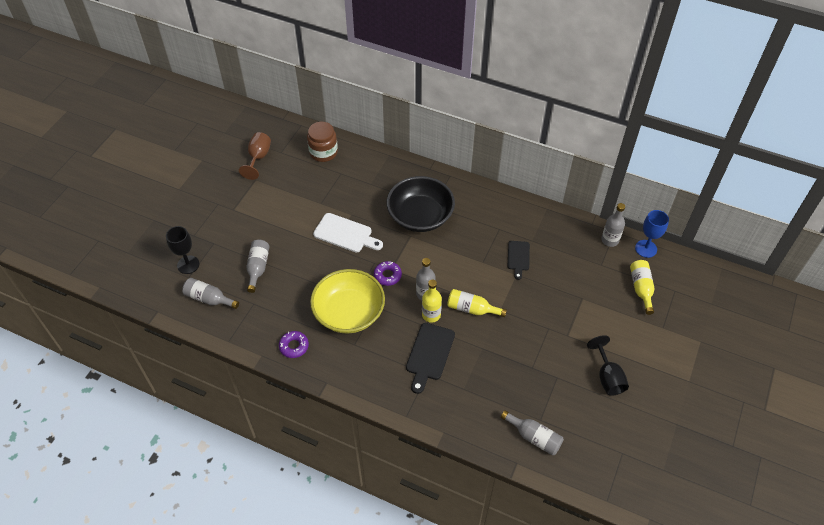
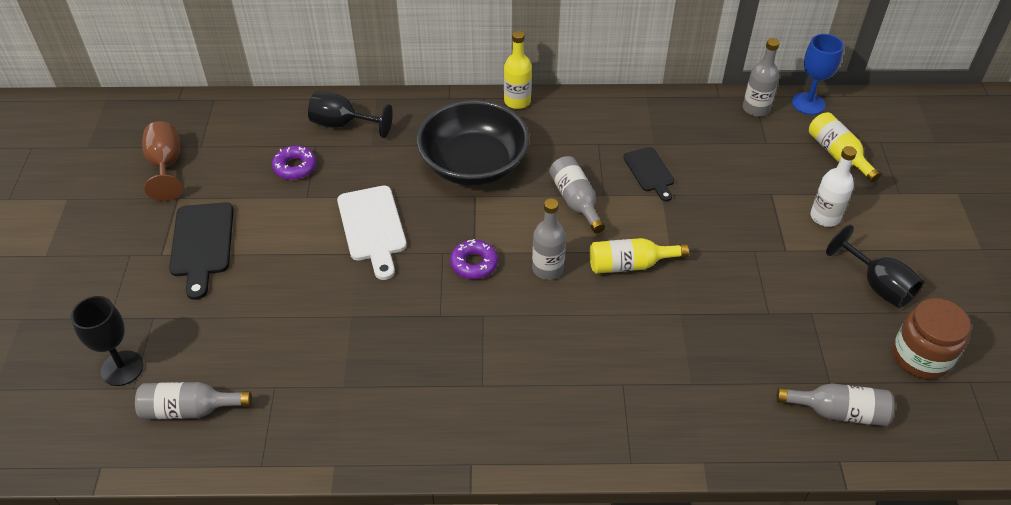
camera: 25 degrees left, 5 degrees down
grey bottle [246,240,270,293] -> grey bottle moved to [549,156,605,234]
purple donut [279,331,309,358] -> purple donut moved to [272,146,316,180]
brown jar [307,122,338,162] -> brown jar moved to [893,298,971,379]
yellow bowl [310,269,385,334] -> none
white cutting board [313,213,383,253] -> white cutting board turned 75 degrees clockwise [337,186,407,280]
black cutting board [406,323,455,394] -> black cutting board moved to [169,202,234,300]
yellow bottle [422,279,442,323] -> yellow bottle moved to [504,31,532,109]
none -> black goblet [308,91,393,138]
none -> white bottle [810,146,857,227]

